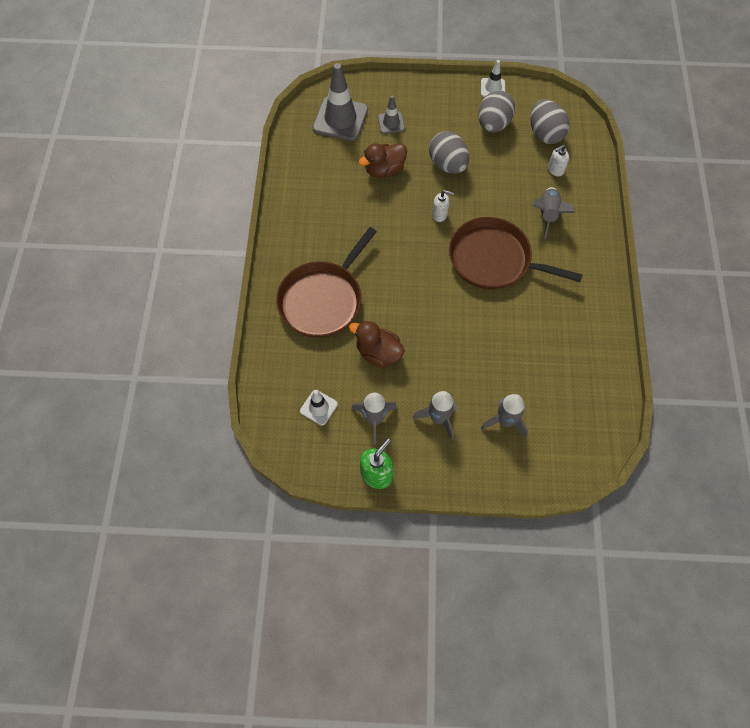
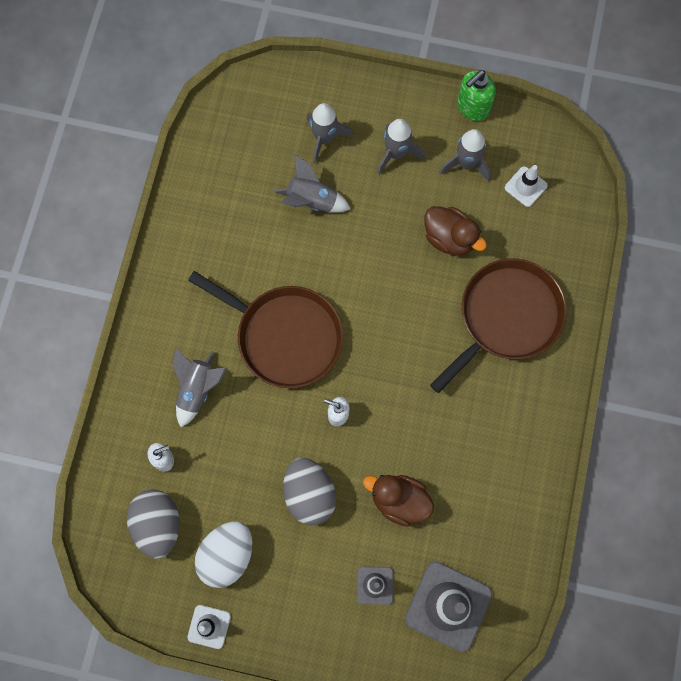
camera: 170 degrees left, 10 degrees up
brown duck [358,143,407,178] -> brown duck turned 135 degrees counterclockwise [363,475,434,527]
grey egg [478,90,515,133] -> white egg [195,521,252,588]
none -> grey rocket [274,155,351,213]

